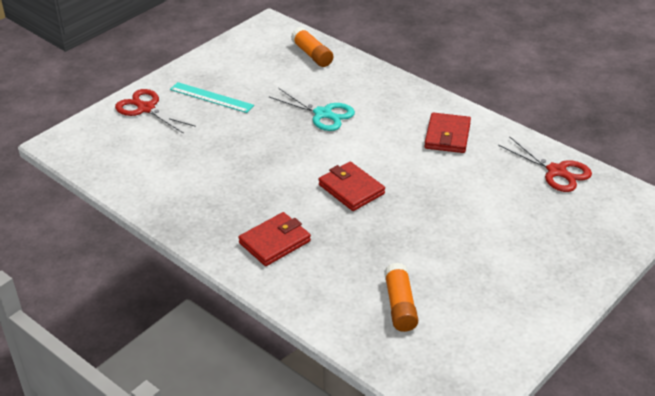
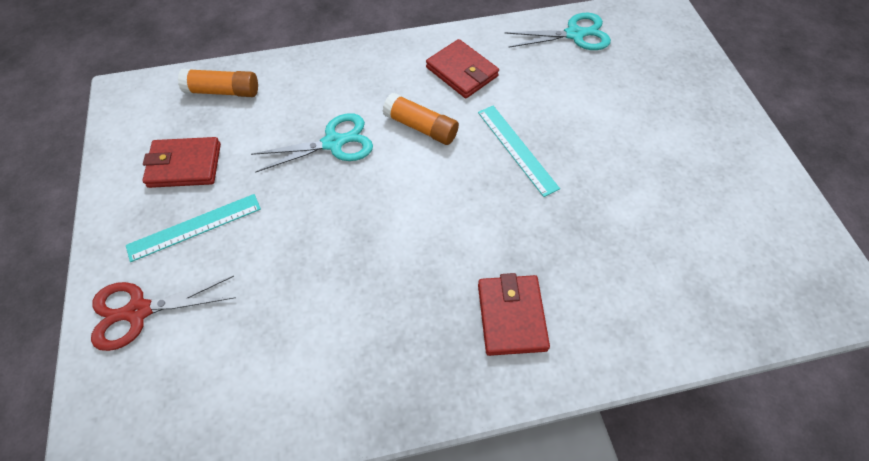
camera: 55 degrees left, 20 degrees up
red wallet [319,162,385,211] -> red wallet moved to [142,137,221,188]
orange glue stick [384,263,418,332] -> orange glue stick moved to [383,93,459,145]
red scissors [498,136,592,192] -> turquoise scissors [505,13,611,50]
none -> turquoise ruler [478,106,560,197]

